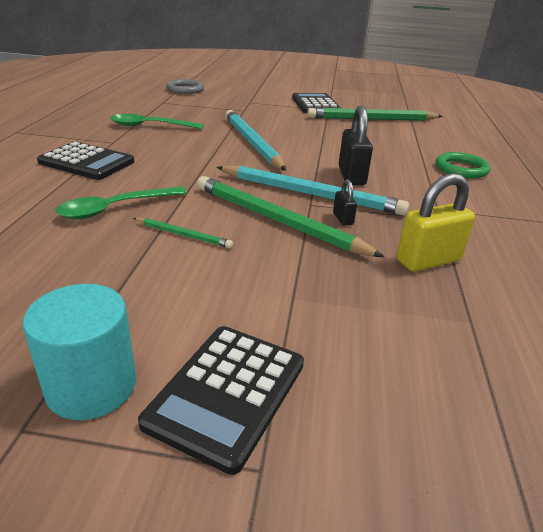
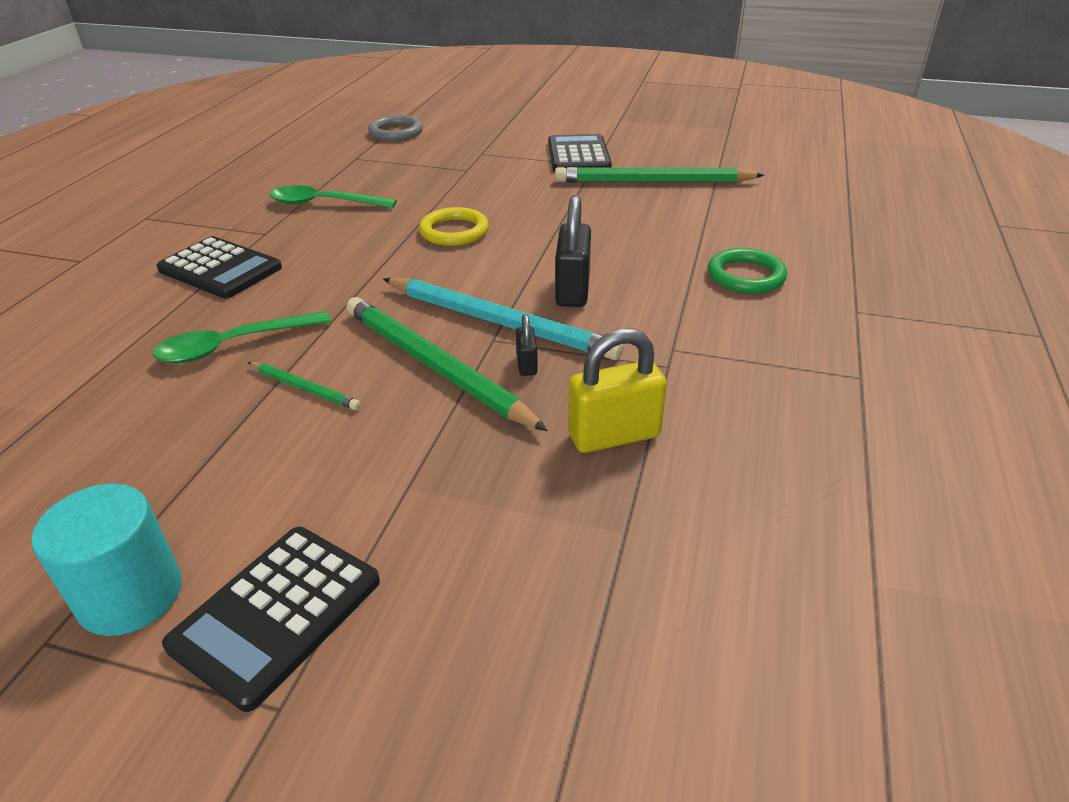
camera: 10 degrees right, 5 degrees up
turquoise pencil [225,110,286,171] -> yellow ring [419,207,489,246]

